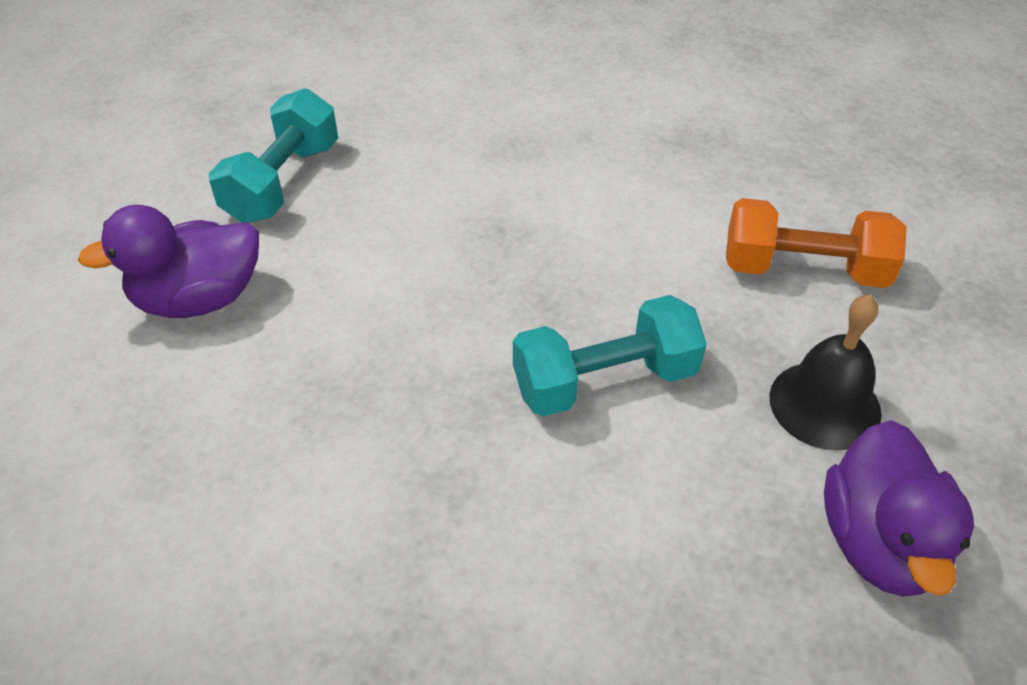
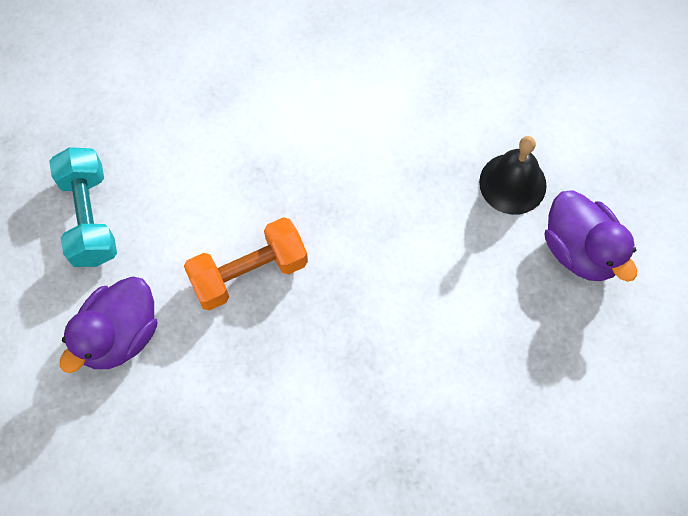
camera: 35 degrees left, 20 degrees up
turquoise dumbbell [513,295,707,417] -> none
orange dumbbell [726,198,907,288] -> orange dumbbell moved to [184,217,308,310]

